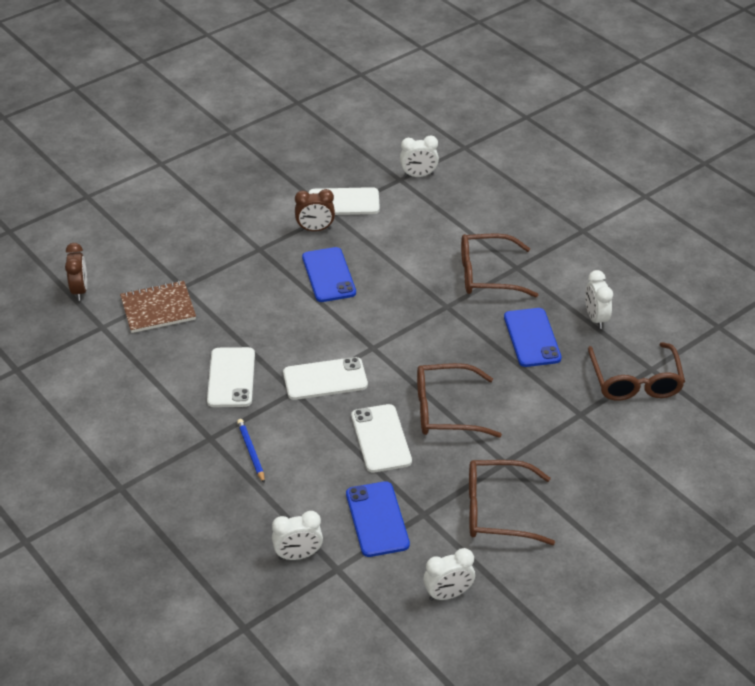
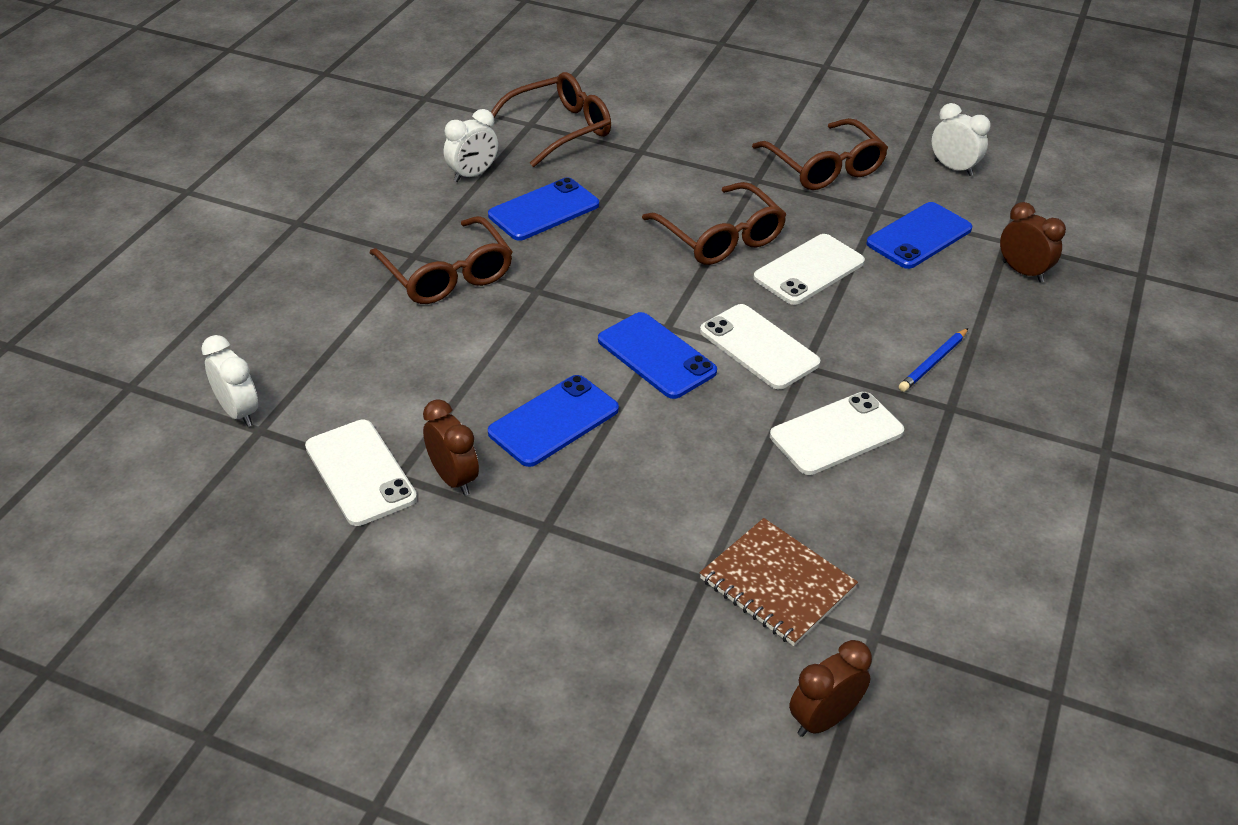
camera: 120 degrees left, 0 degrees up
white clock [272,511,323,560] -> brown clock [1000,202,1066,283]
none -> blue phone [598,312,717,399]

